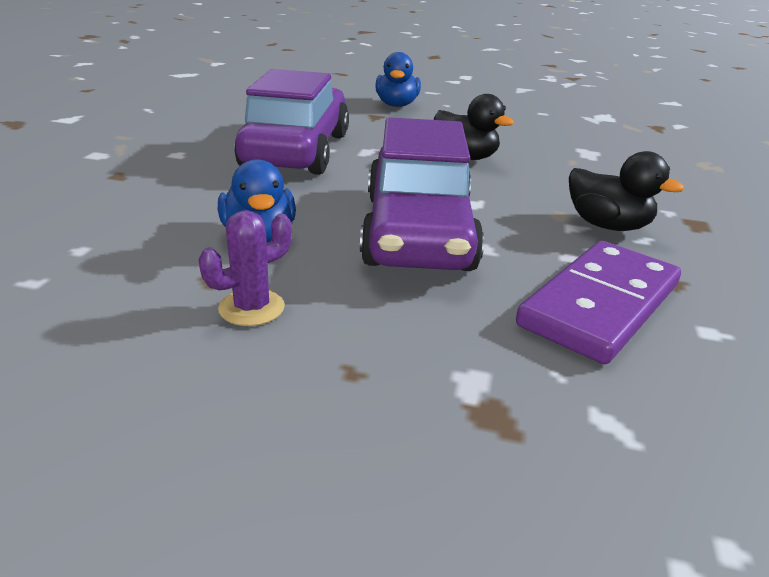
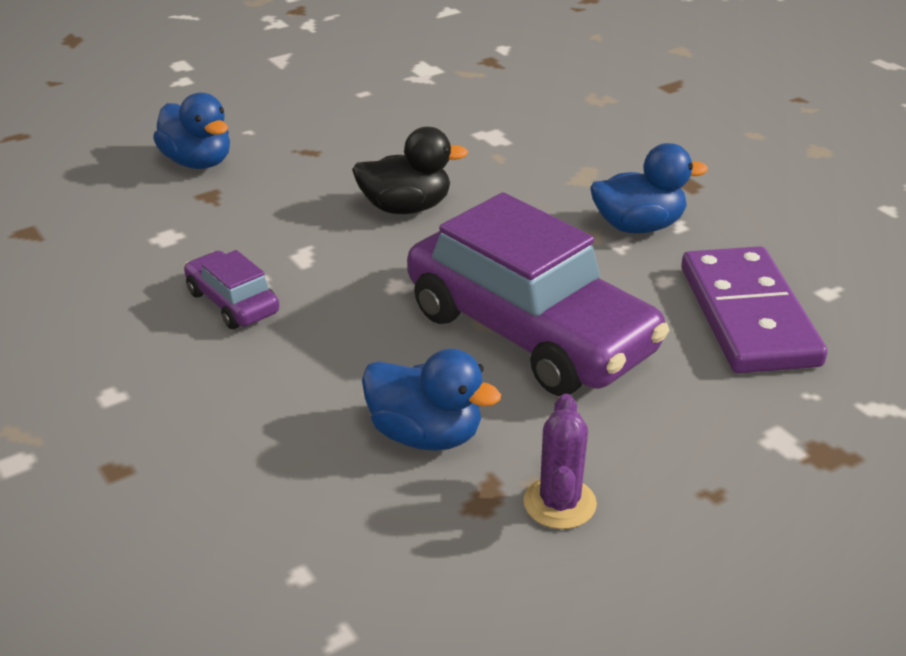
camera: 45 degrees left, 5 degrees up
purple car [234,69,349,175] -> purple car [184,250,279,329], size x0.45
black duck [569,151,684,231] -> blue duck [590,143,708,233]

